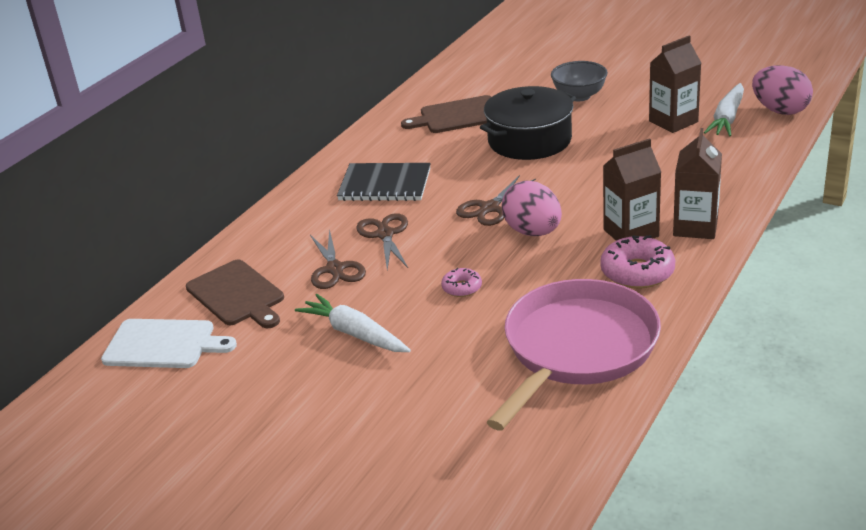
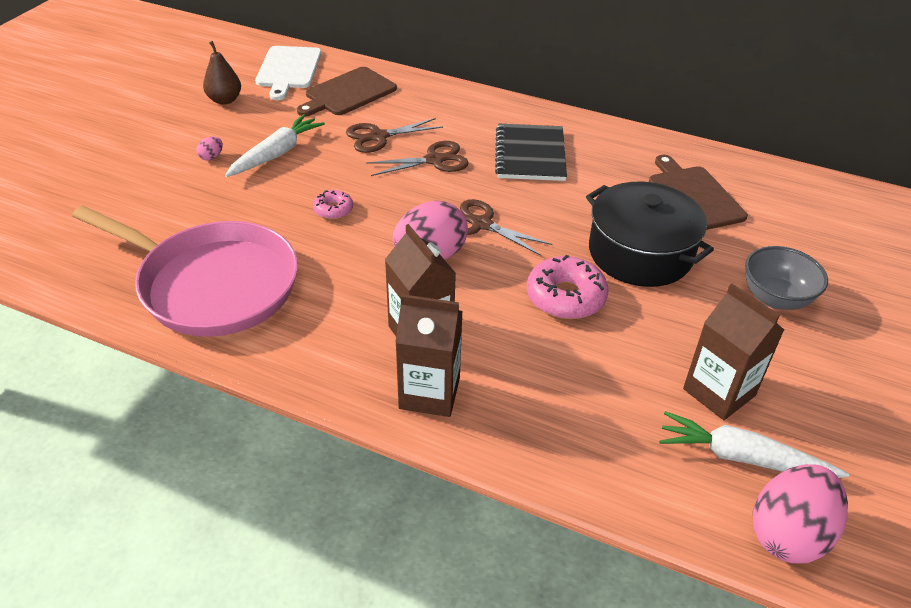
camera: 80 degrees right, 10 degrees up
pink donut [600,235,675,289] -> pink donut moved to [527,255,609,319]
none -> pink egg [196,137,223,161]
none -> brown pear [203,41,241,105]

